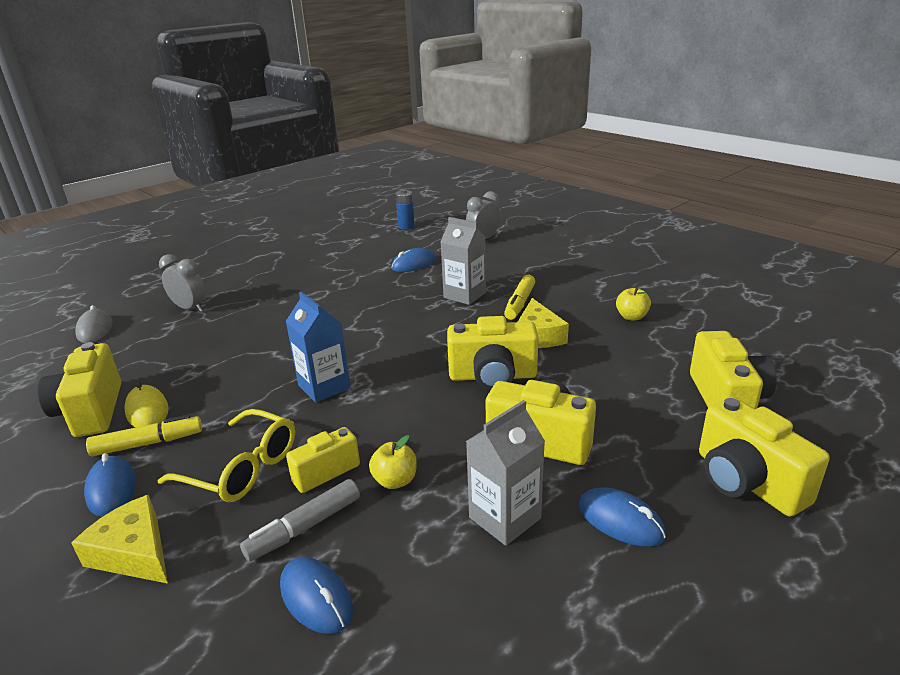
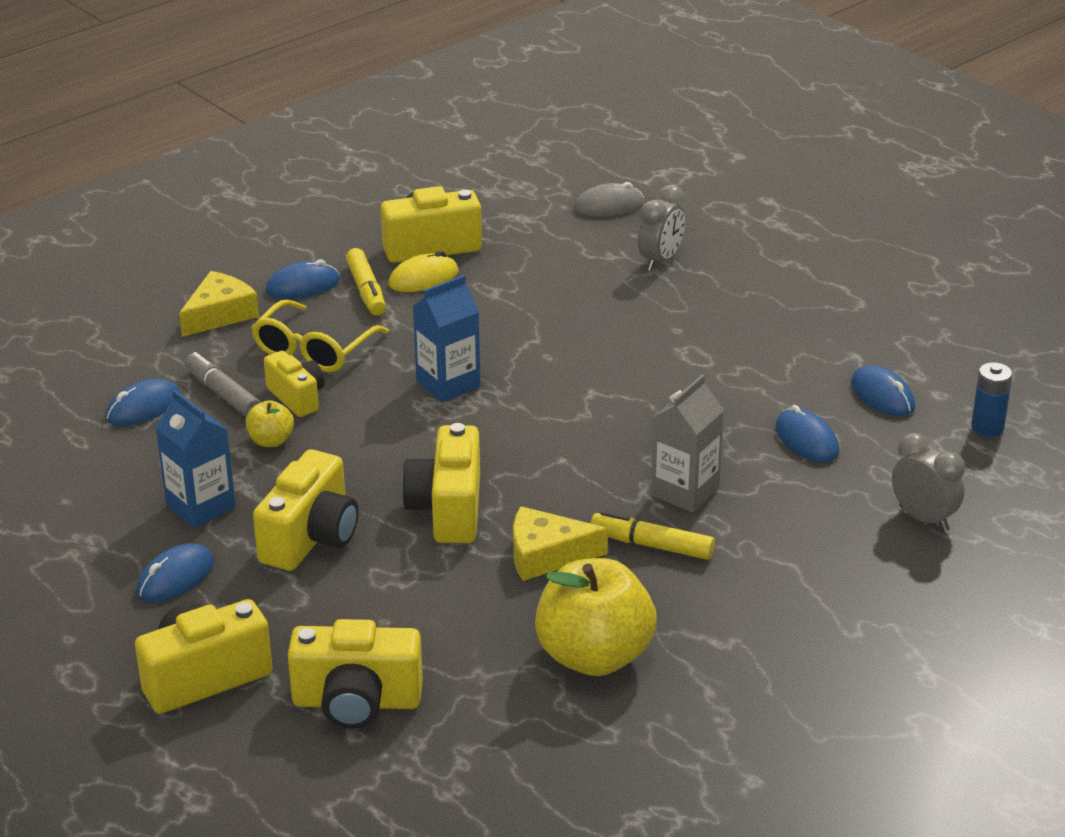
camera: 90 degrees right, 5 degrees up
grey carton [466,400,545,546] -> blue carton [155,390,236,528]
yellow apple [616,288,651,321] -> yellow apple [535,558,657,676], size x2.19
none -> blue mouse [851,365,915,416]

